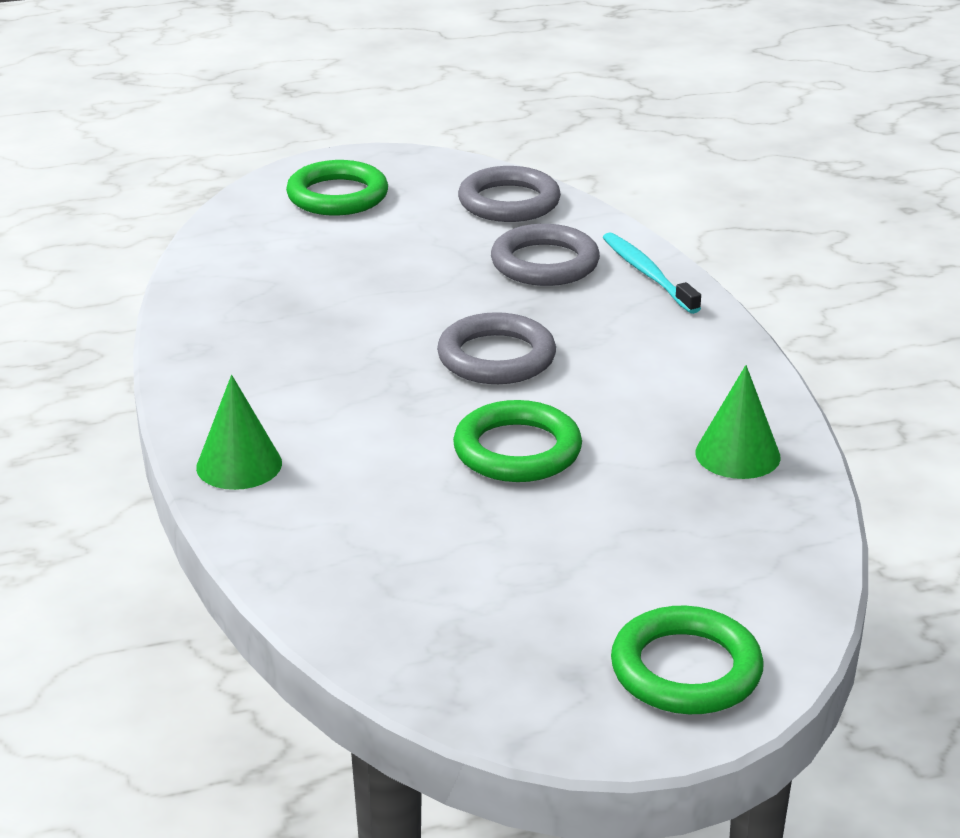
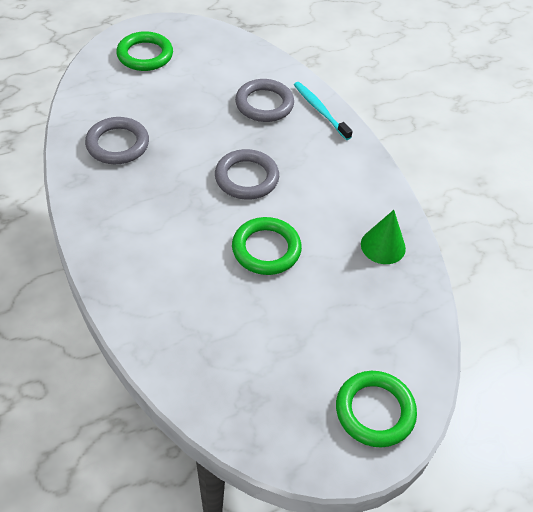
camera: 10 degrees left, 20 degrees up
green cone [196,375,282,490] -> none
grey ring [458,166,561,222] -> grey ring moved to [85,117,149,164]

